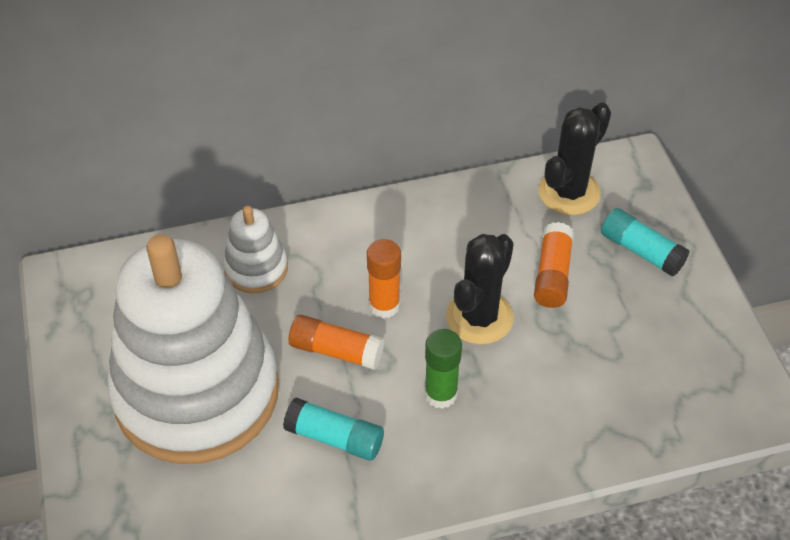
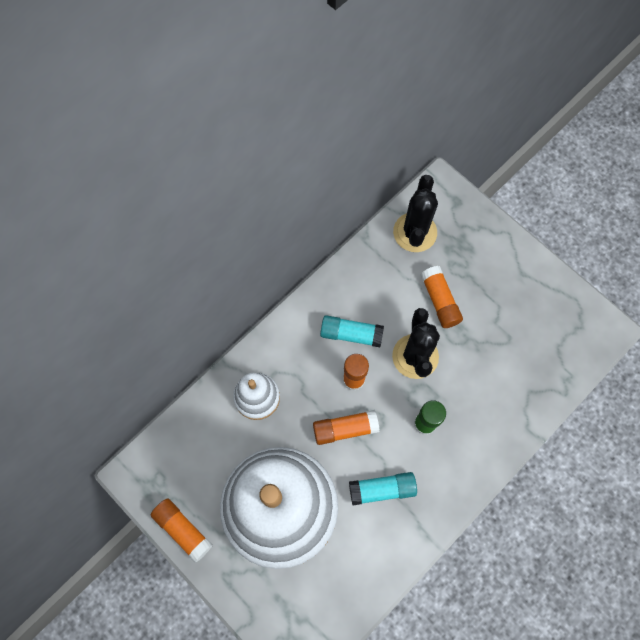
camera: 30 degrees left, 20 degrees up
turquoise glue stick [601,208,689,277] -> turquoise glue stick moved to [320,315,384,347]
none -> orange glue stick [151,498,213,563]

